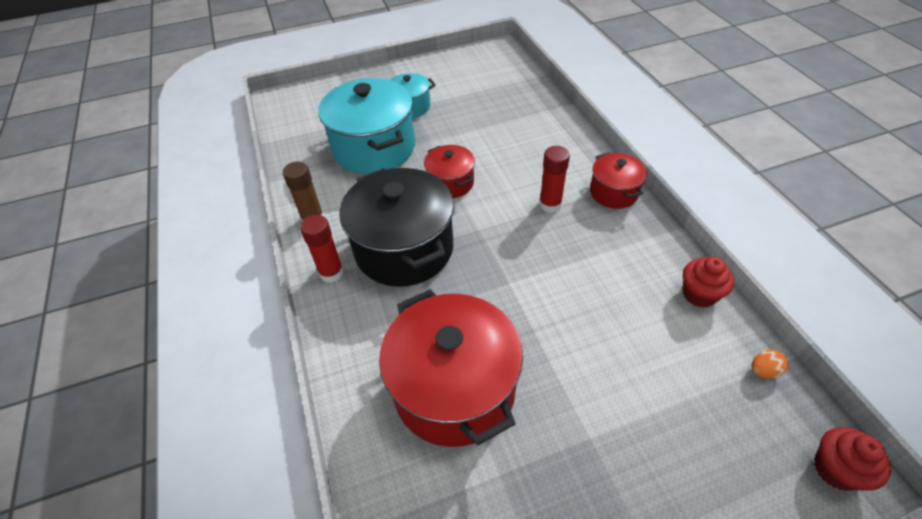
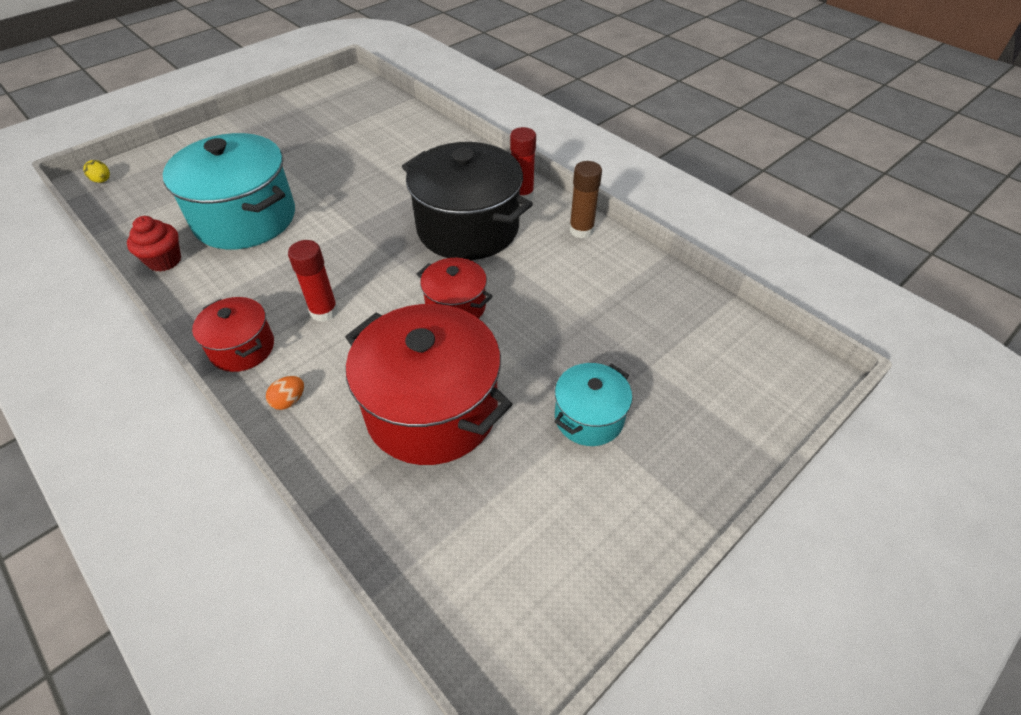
camera: 155 degrees right, 0 degrees up
turquoise pot [318,78,415,174] -> turquoise pot moved to [163,133,295,249]
red pot [379,289,523,447] -> red pot moved to [345,304,512,465]
orange egg [752,350,788,378] -> orange egg moved to [266,376,304,410]
red cupcake [814,427,891,491] -> yellow egg [83,160,110,183]

